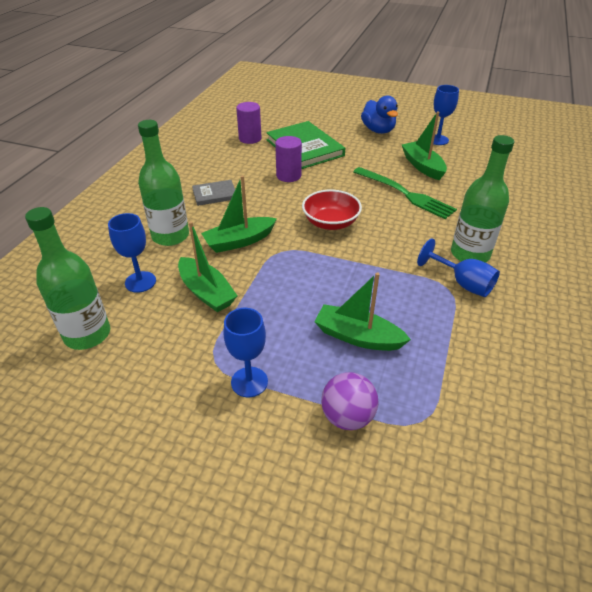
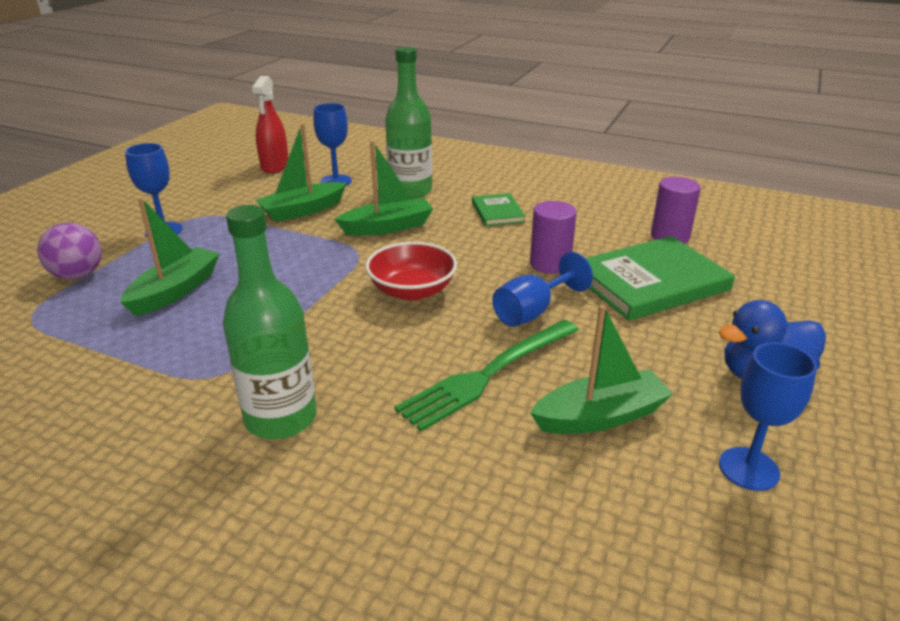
camera: 95 degrees right, 10 degrees down
green bottle [25,207,110,350] -> red spray bottle [251,76,288,174]
grey book [192,180,235,206] -> green book [472,193,525,226]
green boat [201,175,277,253] -> green boat turned 90 degrees clockwise [335,141,433,236]
blue goblet [417,239,500,297] -> blue goblet moved to [492,252,593,327]

